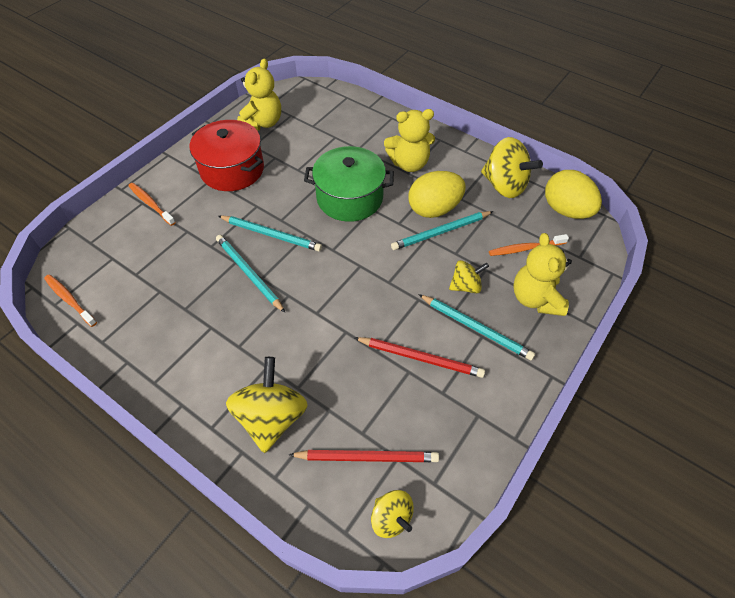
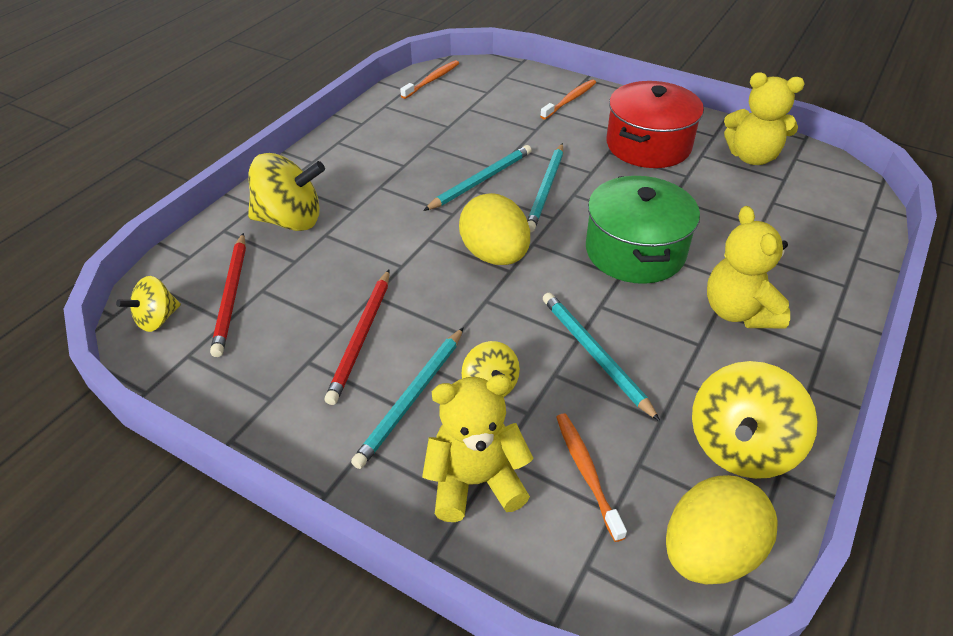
camera: 85 degrees right, 10 degrees down
yellow egg [408,171,466,218] -> yellow egg moved to [459,193,530,265]

